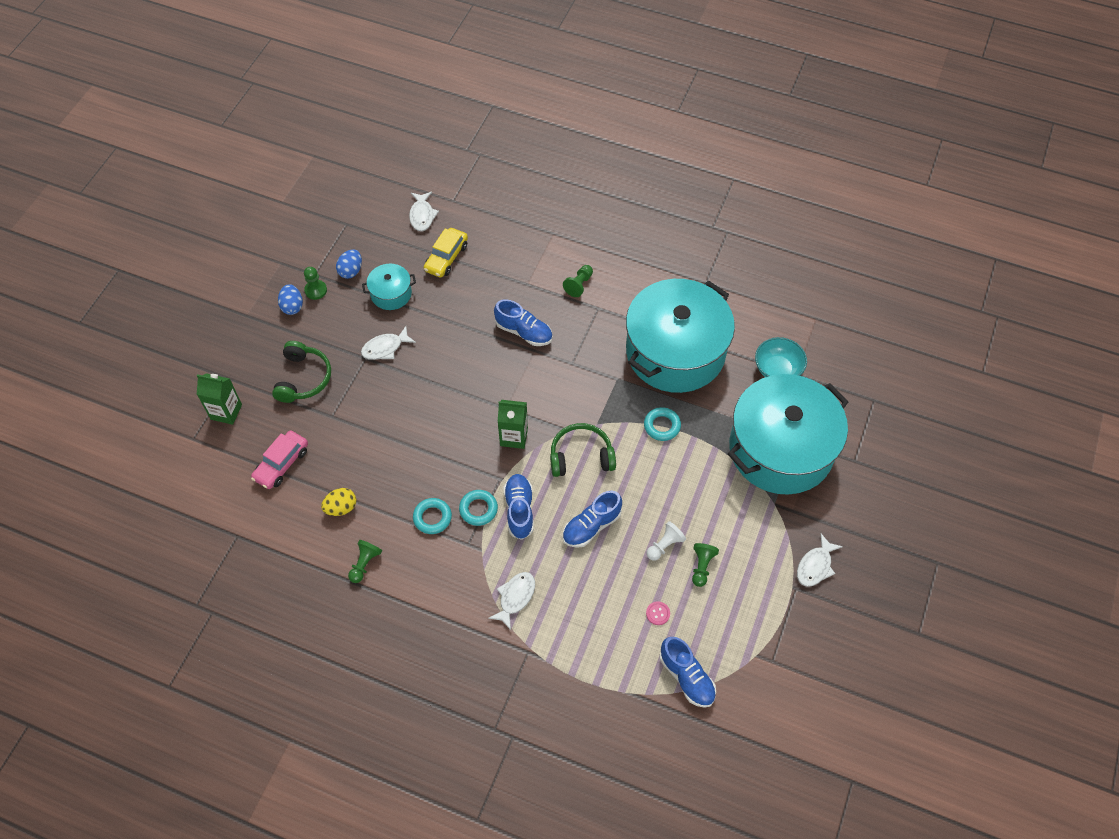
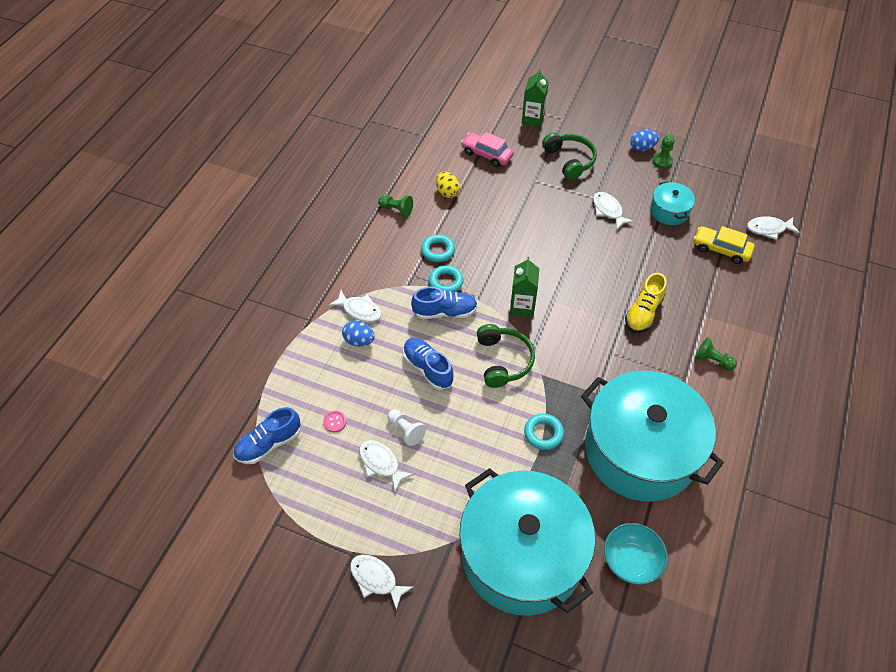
camera: 90 degrees right, 5 degrees down
green headphones [272,341,331,403] -> green headphones turned 120 degrees counterclockwise [542,132,597,180]
blue egg [336,249,362,279] -> blue egg moved to [342,320,375,346]
blue shoe [494,299,553,346] -> yellow shoe [625,273,667,333]
green pawn [692,543,719,587] -> white fish [359,440,414,491]

